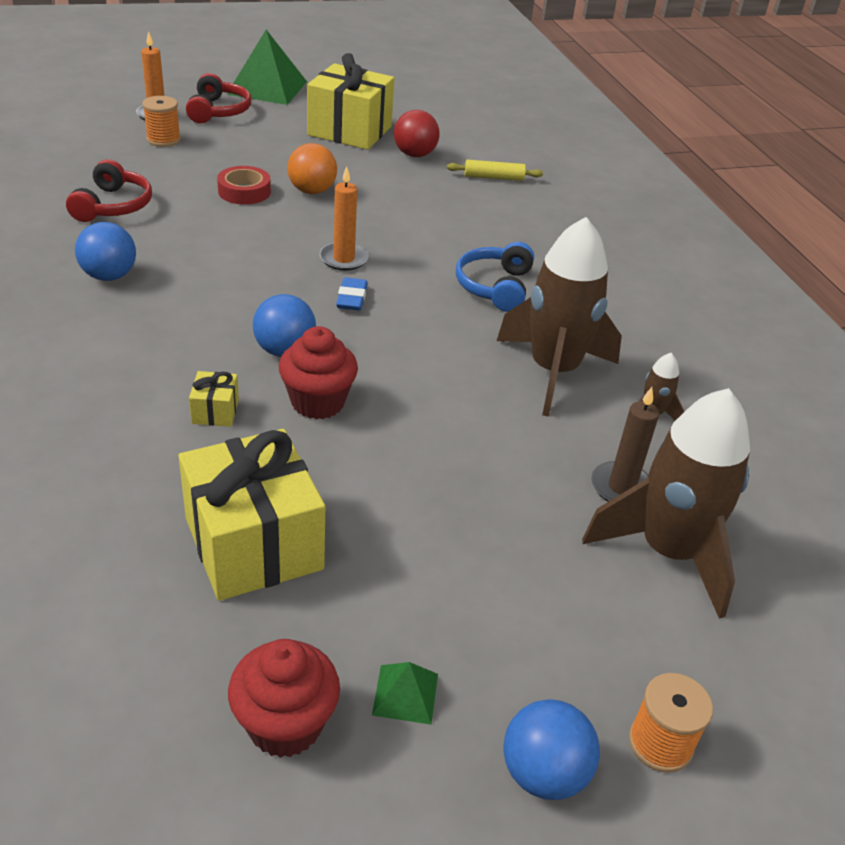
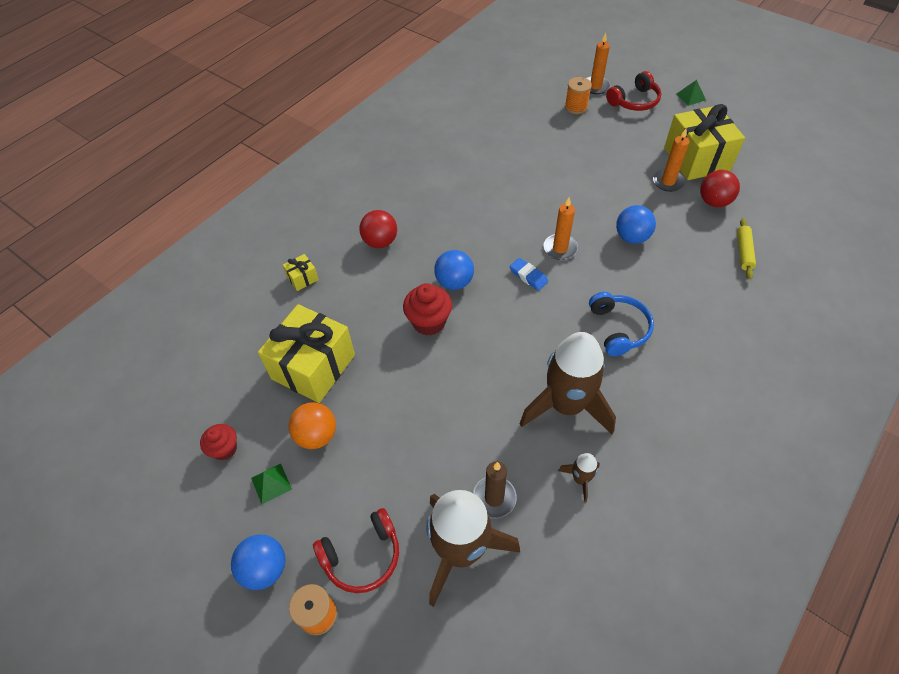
camera: 60 degrees right, 15 degrees up
red headphones [66,159,152,222] -> red headphones moved to [313,508,399,593]
blue ball [75,222,136,281] -> blue ball moved to [616,205,656,244]
yellow gift [189,371,239,427] -> yellow gift moved to [283,254,319,291]
red tape [217,166,271,205] -> none
green pyramid [227,30,307,105] -> green pyramid [676,80,706,106], size x0.44
red cupcake [228,639,340,758] -> red cupcake [200,424,237,460], size x0.65
orange ball [287,143,337,194] -> orange ball moved to [288,402,336,449]
blue eraser [336,277,368,311] -> blue eraser turned 75 degrees clockwise [510,258,548,291]
yellow rolling pin [447,160,543,181] -> yellow rolling pin turned 45 degrees clockwise [737,218,756,280]
blue headphones [456,242,534,312] -> blue headphones turned 105 degrees clockwise [589,292,654,356]
none -> red ball [359,210,397,248]
none -> orange candle [653,129,689,192]

